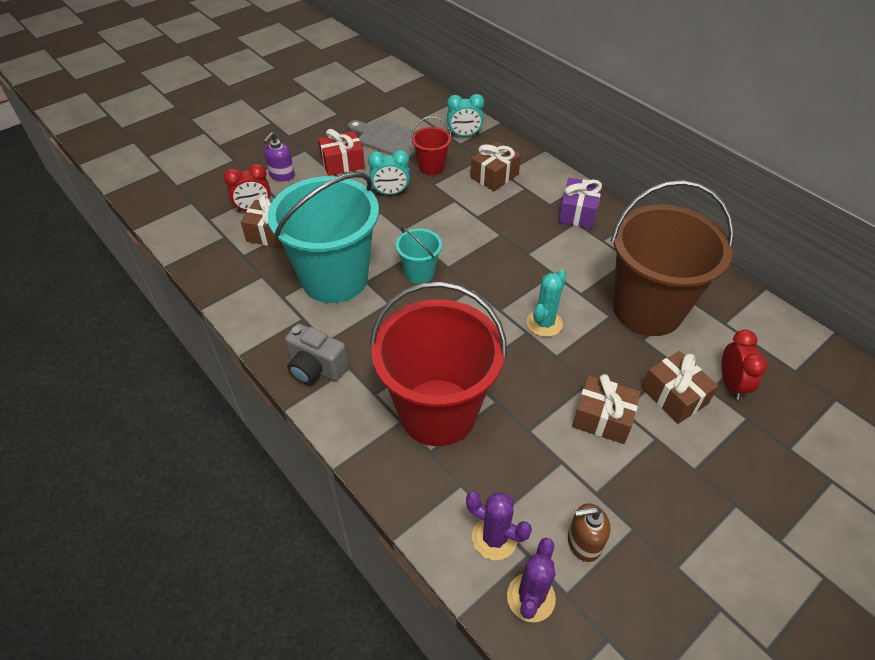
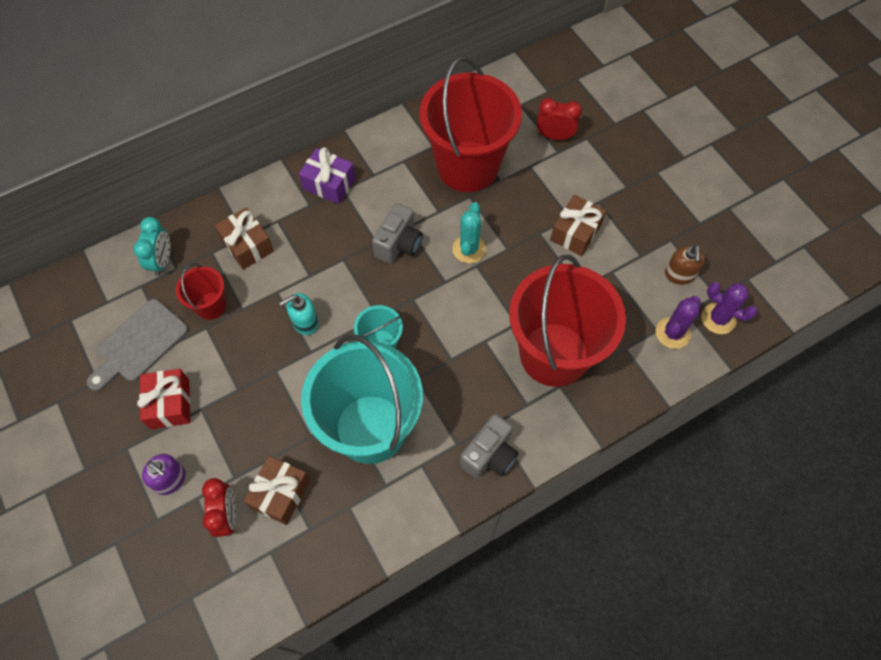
camera: 80 degrees left, 15 degrees up
turquoise clock [368,150,410,195] -> none
turquoise cactus [527,270,567,337] -> turquoise cactus turned 60 degrees clockwise [452,202,486,263]
brown bucket [611,180,734,336] -> red bucket [420,56,522,192]
brown gift [642,351,718,424] -> none
none -> turquoise soap dispenser [279,293,319,335]
none -> grey camera [372,203,423,264]

